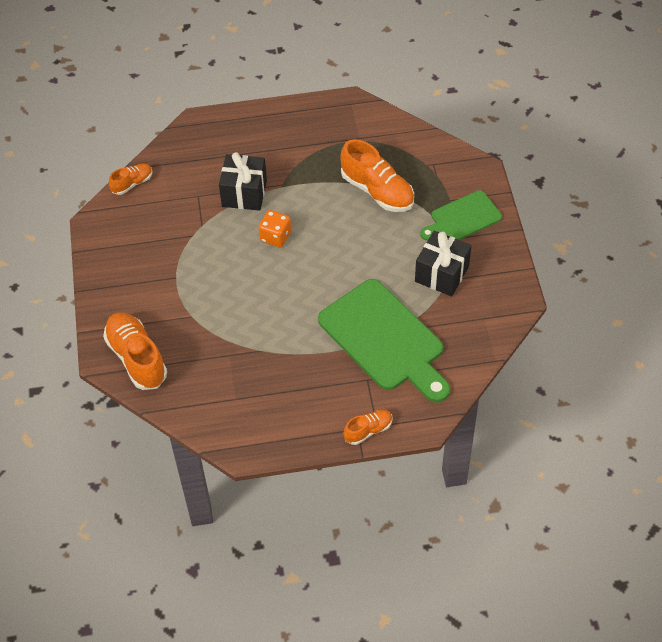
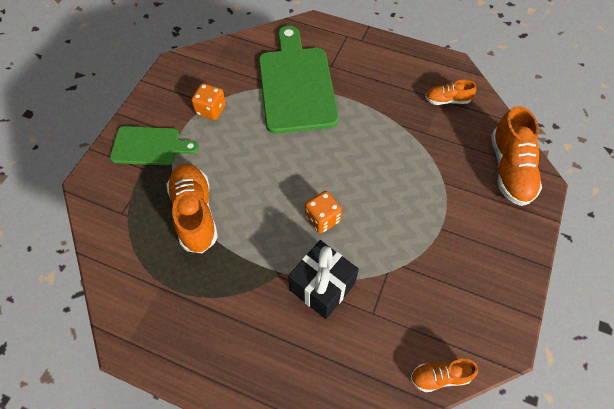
camera: 150 degrees left, 5 degrees up
orange shoe [344,410,393,445] -> orange shoe moved to [425,80,476,105]
black gift [415,231,471,297] -> orange dice [191,83,226,120]

